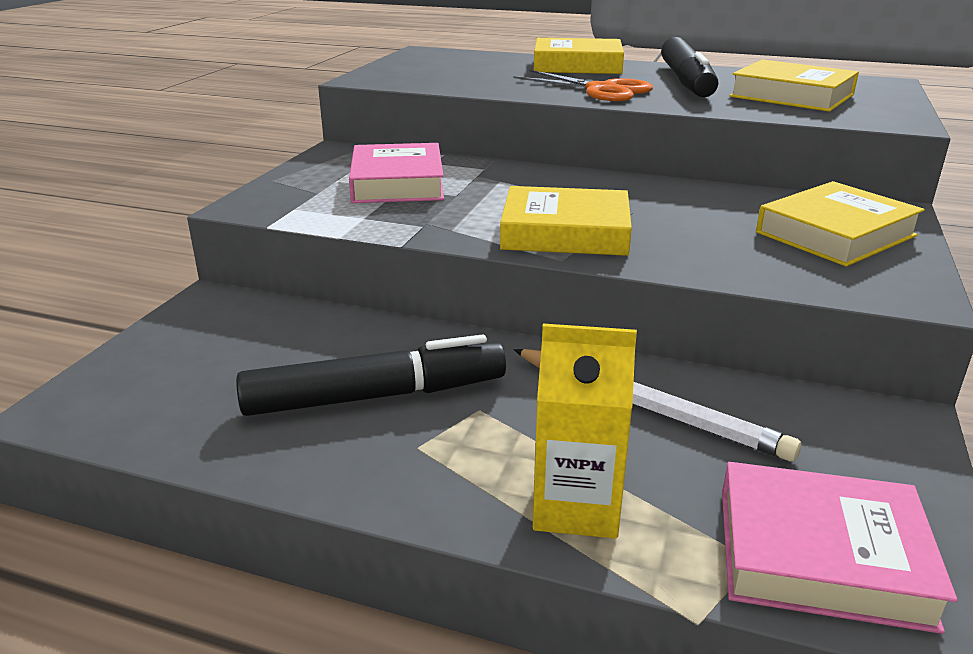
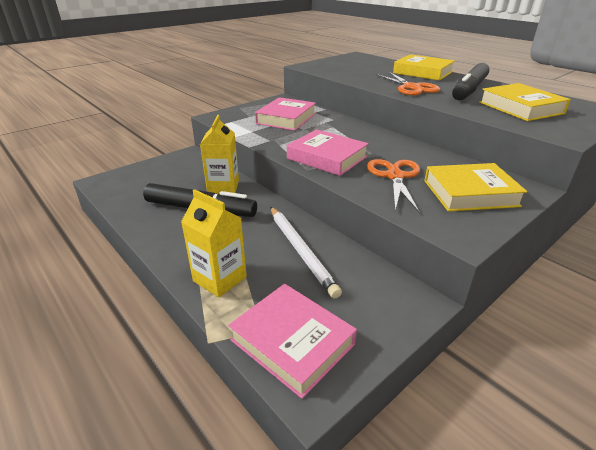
camera: 30 degrees right, 5 degrees up
yellow book [500,186,632,256] -> pink book [287,129,369,176]
none -> yellow carton [200,115,239,194]
none -> orange scissors [367,159,420,213]

